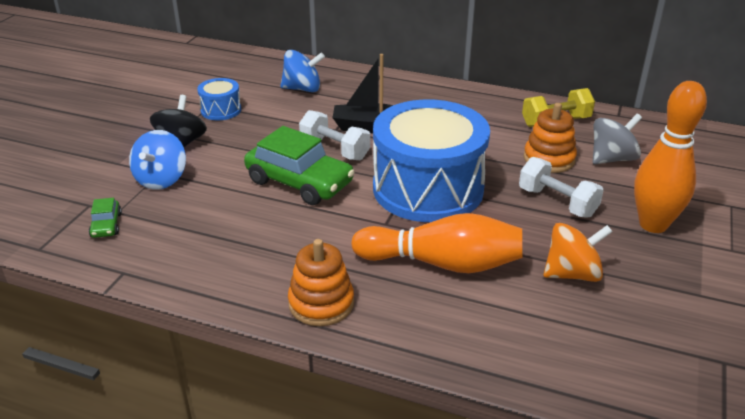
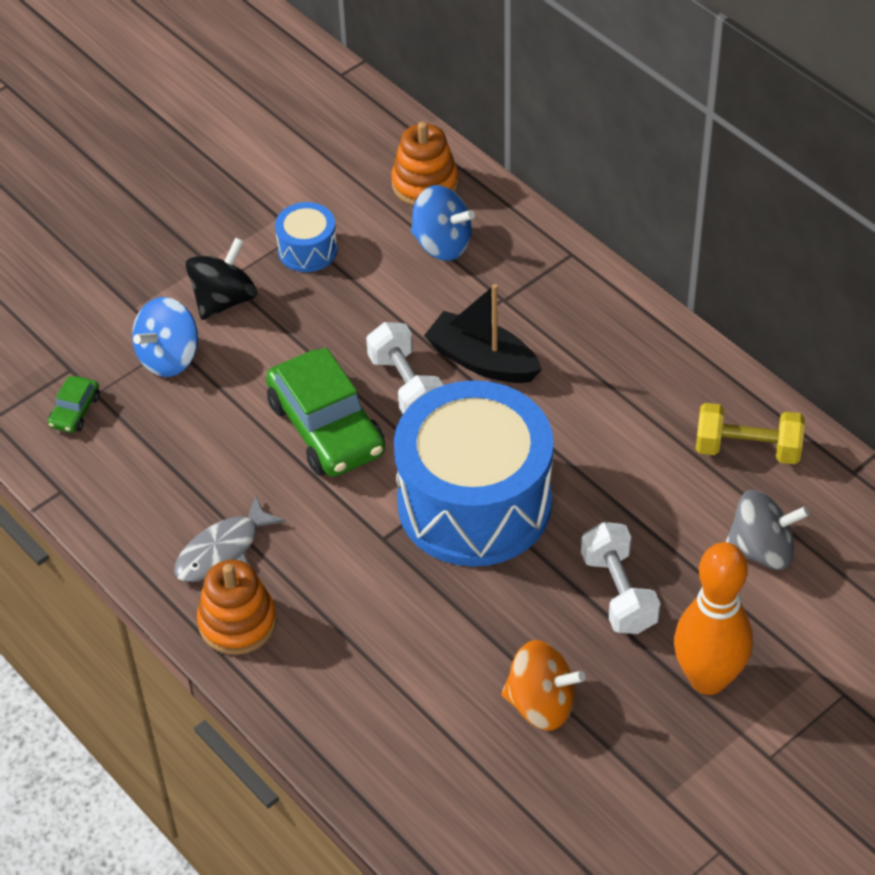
camera: 30 degrees right, 15 degrees up
orange bowling pin [351,213,523,273] -> none
orange stacking toy [524,103,577,173] -> orange stacking toy moved to [391,121,458,206]
none -> grey fish [174,495,286,582]

